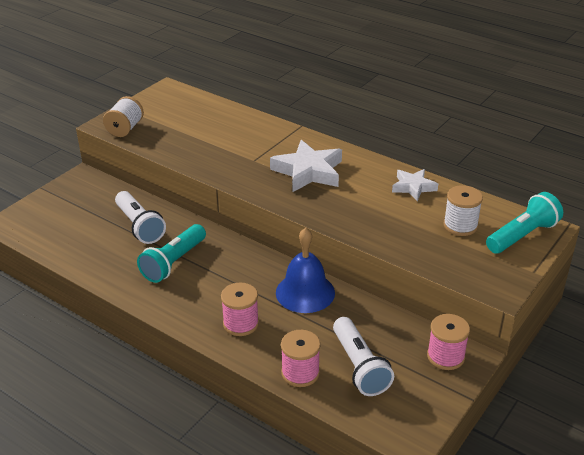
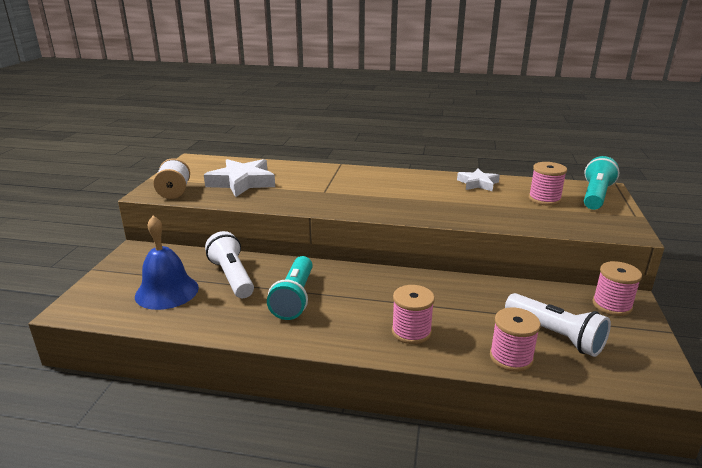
camera: 25 degrees left, 10 degrees down
white flashlight [115,191,166,244] -> white flashlight turned 150 degrees counterclockwise [205,231,254,298]
white star [270,140,342,192] -> white star moved to [204,159,275,197]
blue bell [276,228,335,313] -> blue bell moved to [135,216,199,310]
white spool [443,185,483,236] -> pink spool [529,162,567,206]

